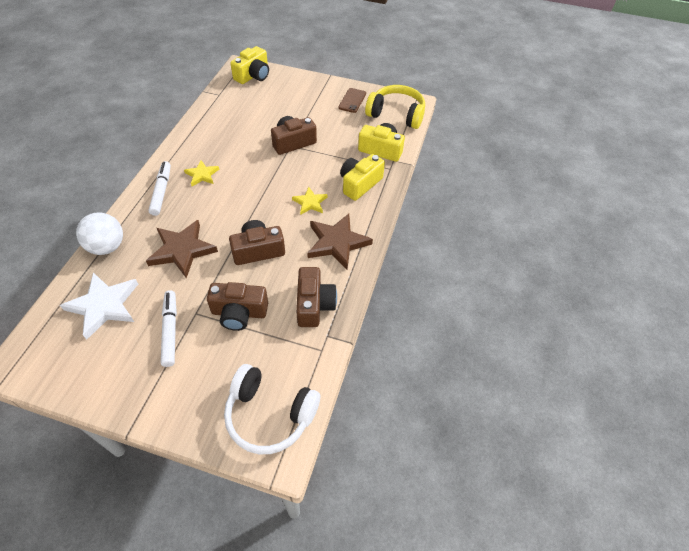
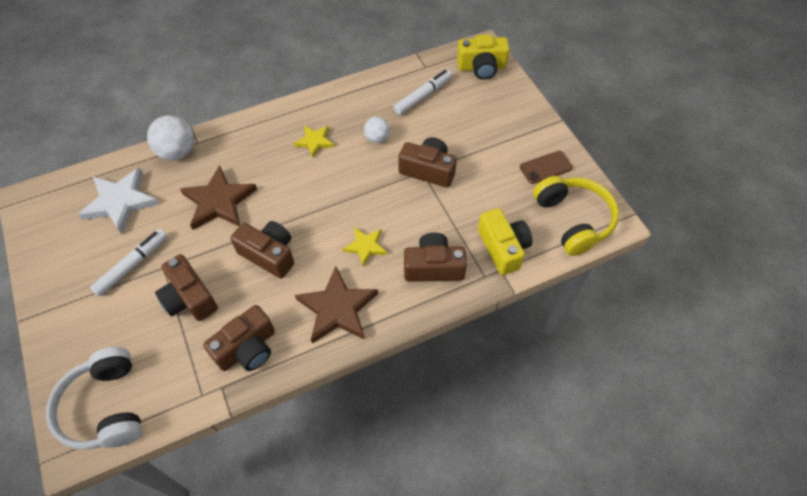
camera: 50 degrees right, 5 degrees up
white marker [148,161,171,216] -> white marker moved to [394,70,452,115]
yellow camera [340,154,385,201] -> brown camera [404,233,467,282]
none -> white ball [364,117,390,143]

